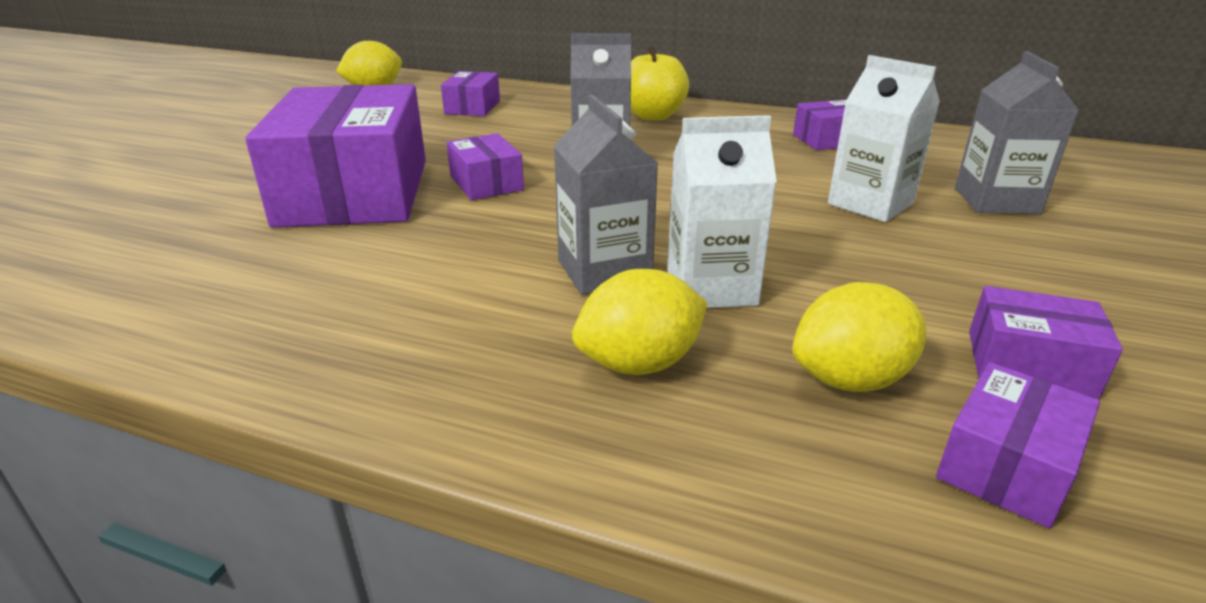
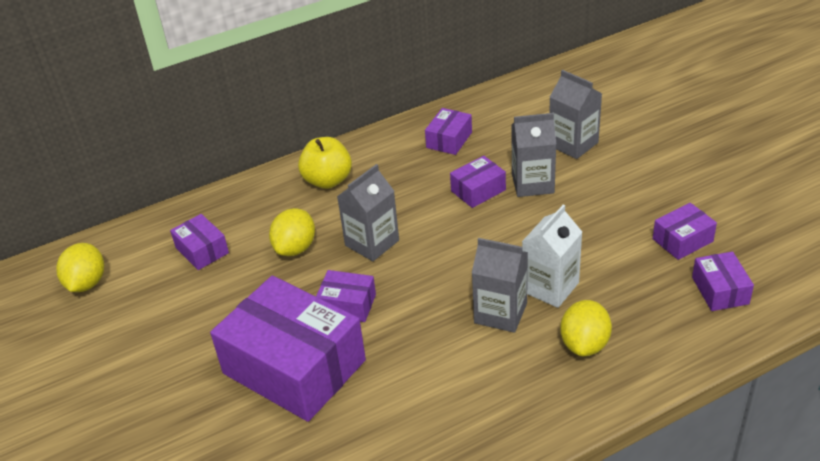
camera: 45 degrees left, 10 degrees up
yellow lemon [792,282,926,392] -> yellow lemon moved to [269,208,315,256]
white carton [828,55,940,222] -> grey carton [512,113,556,197]
none -> purple box [450,156,506,208]

